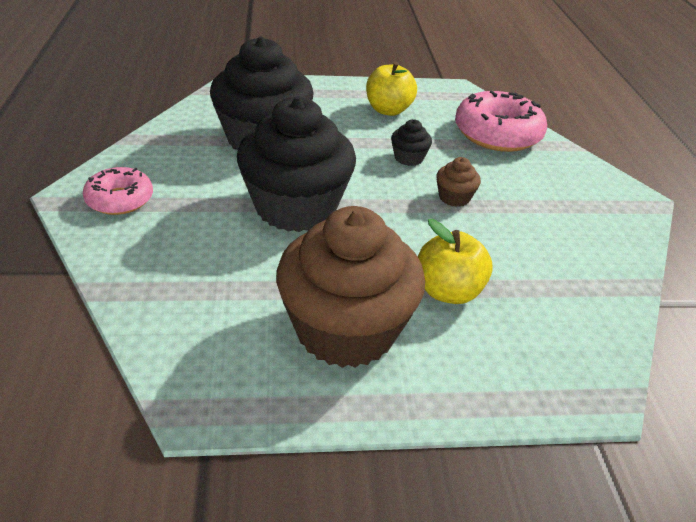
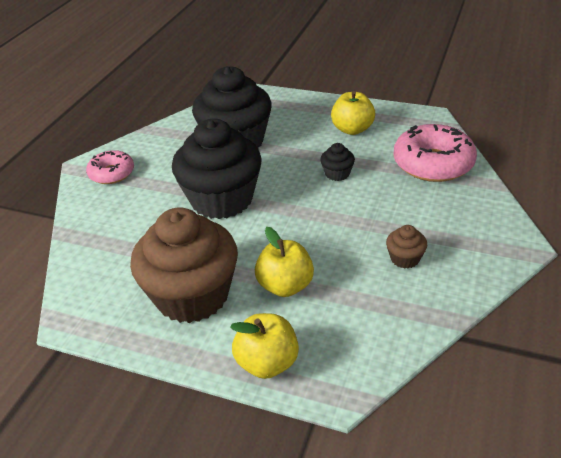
camera: 30 degrees right, 0 degrees up
brown cupcake [436,157,481,207] -> brown cupcake moved to [386,225,427,269]
none -> yellow apple [230,313,299,379]

